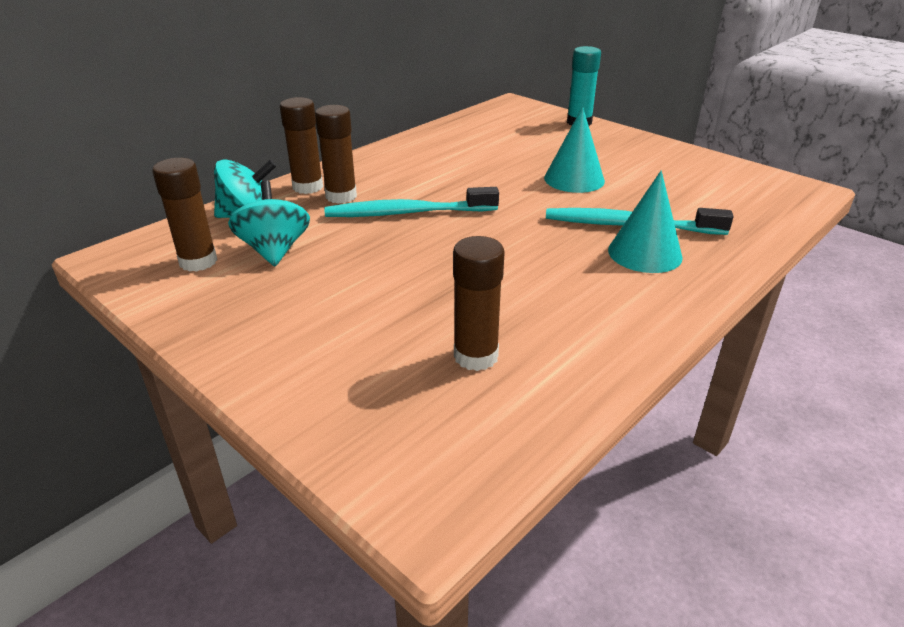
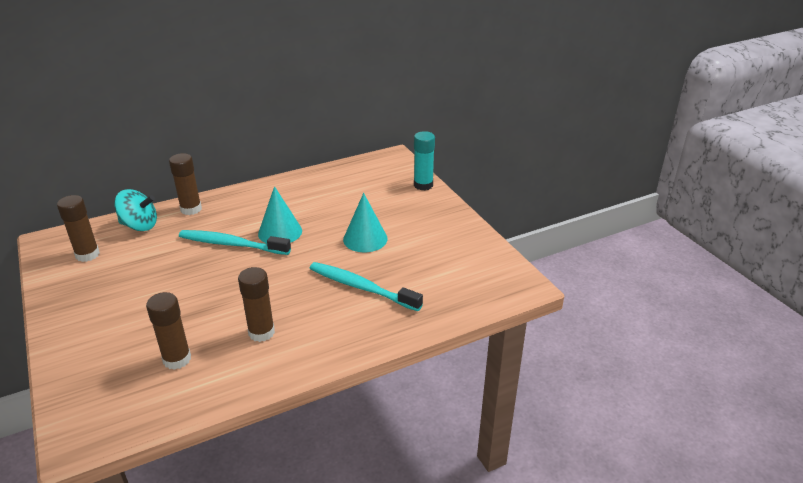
camera: 20 degrees right, 0 degrees up
turquoise spinning top [228,180,310,266] -> none
brown glue stick [315,105,357,204] -> brown glue stick moved to [238,267,275,342]
turquoise cone [608,170,683,273] -> turquoise cone moved to [258,186,302,244]

